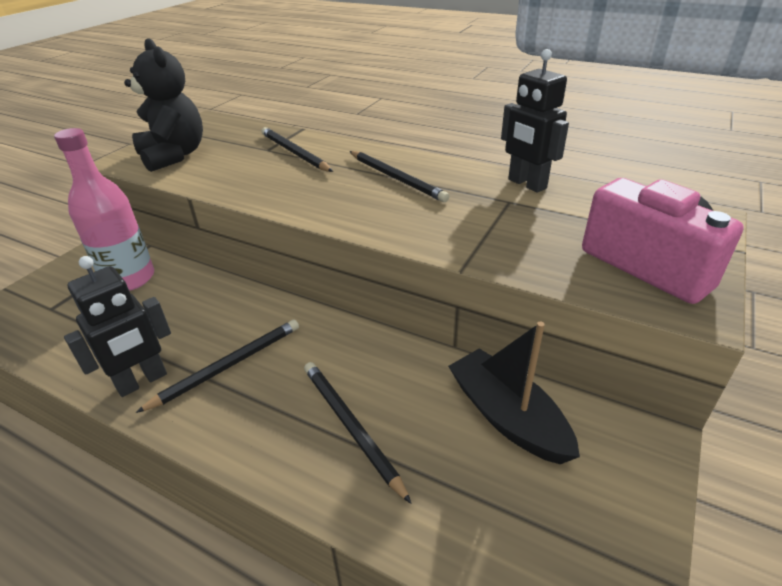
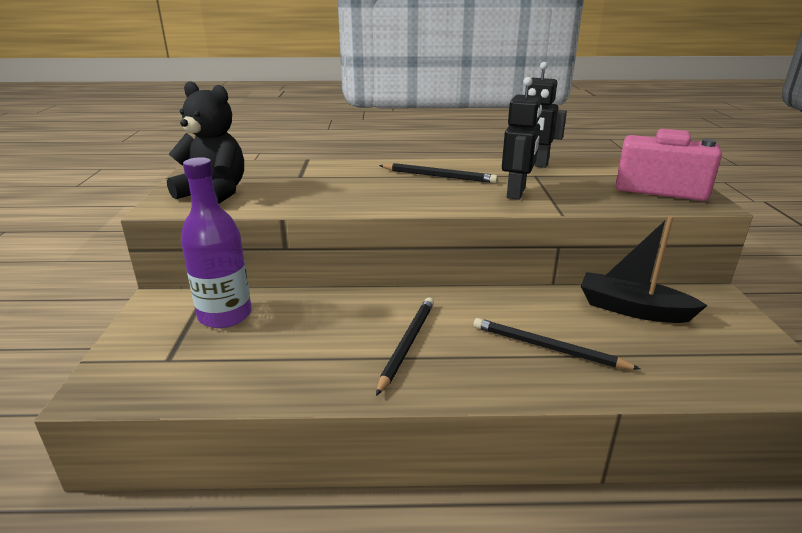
camera: 30 degrees left, 10 degrees down
pink bottle [54,128,154,291] -> purple bottle [181,157,252,328]
black robot [64,256,171,397] -> black robot moved to [502,77,542,200]
black pencil [261,127,333,172] -> none

